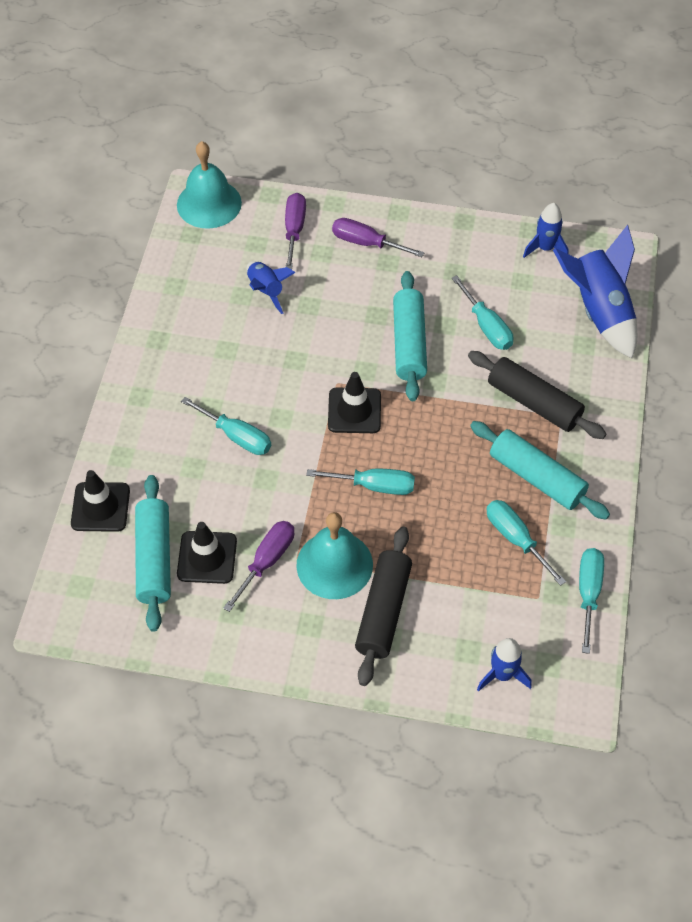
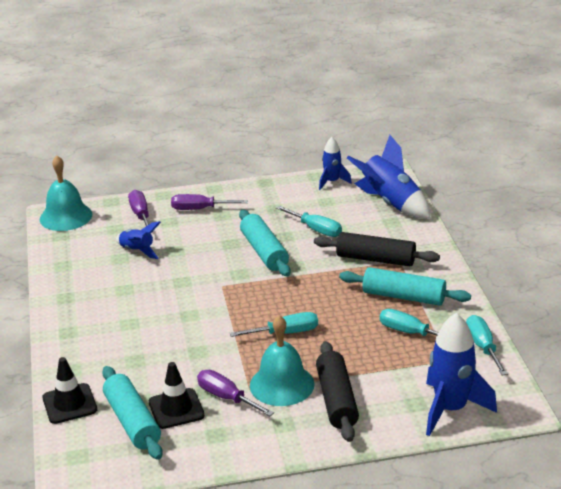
camera: 20 degrees left, 25 degrees down
turquoise screwdriver [181,397,271,455] -> none
purple screwdriver [223,521,294,612] -> purple screwdriver turned 60 degrees counterclockwise [197,370,274,416]
black traffic cone [328,372,381,433] -> none
blue rocket [477,638,532,692] -> blue rocket [426,313,497,436], size x1.77

